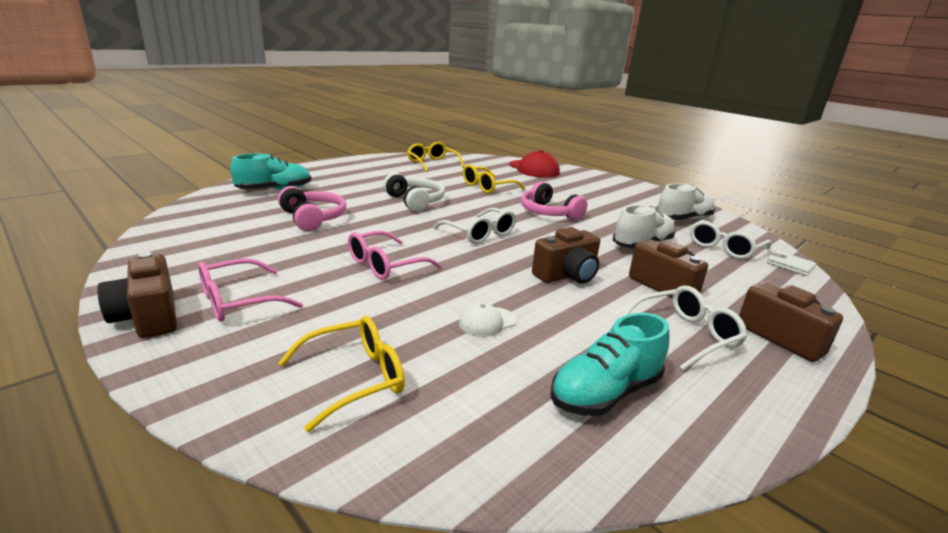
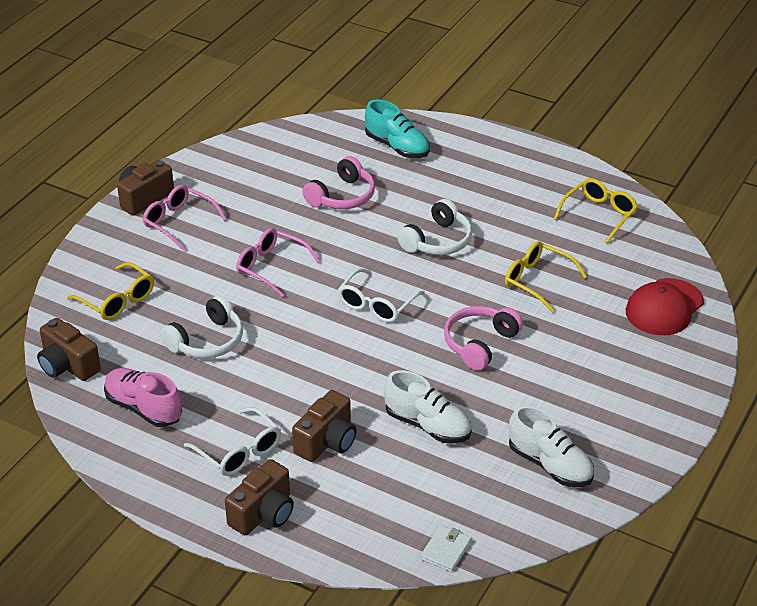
camera: 75 degrees right, 15 degrees up
white cap [459,303,517,337] -> white headphones [161,295,243,358]
brown camera [532,227,600,284] -> brown camera moved to [37,318,101,381]
turquoise shoe [550,313,669,416] -> pink shoe [104,368,182,427]
white glasses [690,220,772,259] -> none

